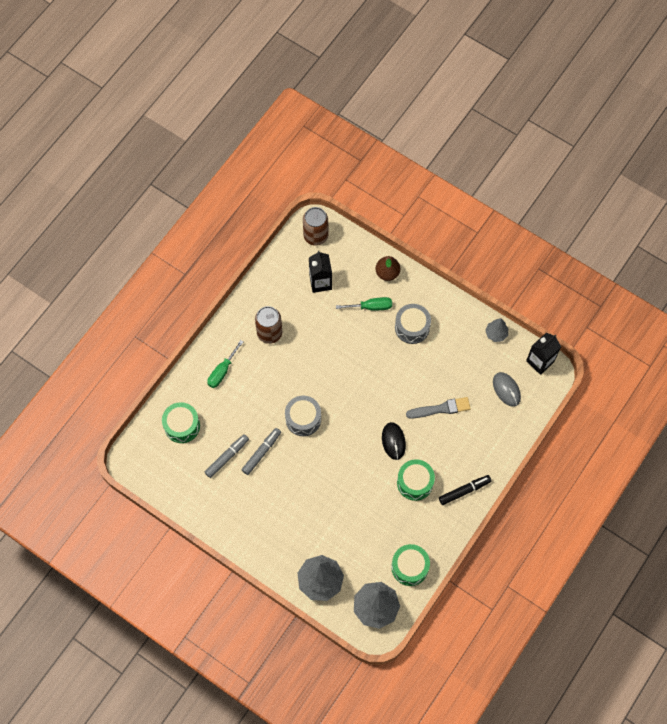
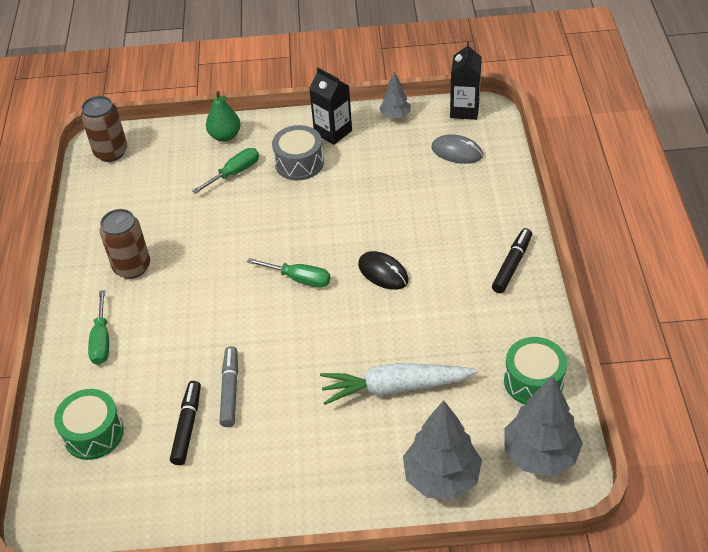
camera: 35 degrees left, 20 degrees down
grey marker [205,434,249,478] -> black marker [170,381,201,465]
grey drum [285,396,321,436] -> none
black carton [309,251,332,293] -> black carton moved to [309,68,352,145]
brown pear [375,256,400,281] -> green pear [206,91,241,142]
green drum [397,459,435,501] -> none
grey brush [406,397,471,419] -> none
none -> green screwdriver [247,258,330,288]
none -> white carrot [320,363,478,405]

